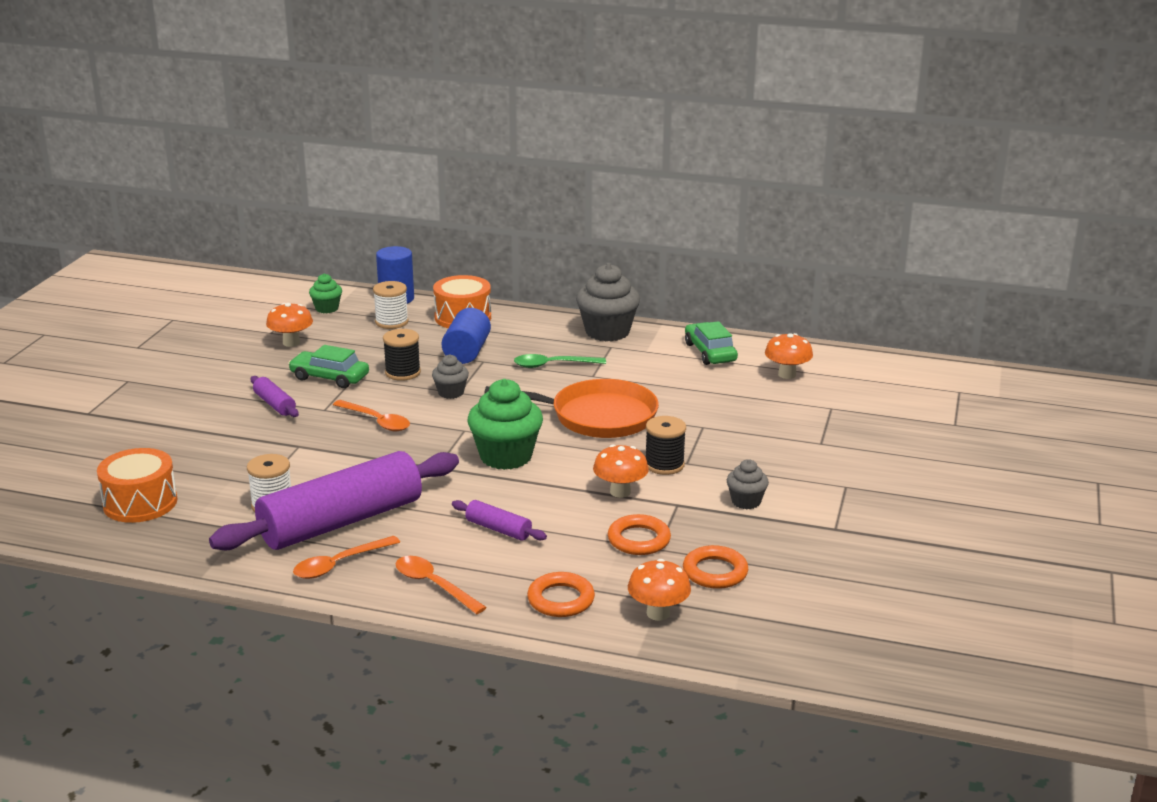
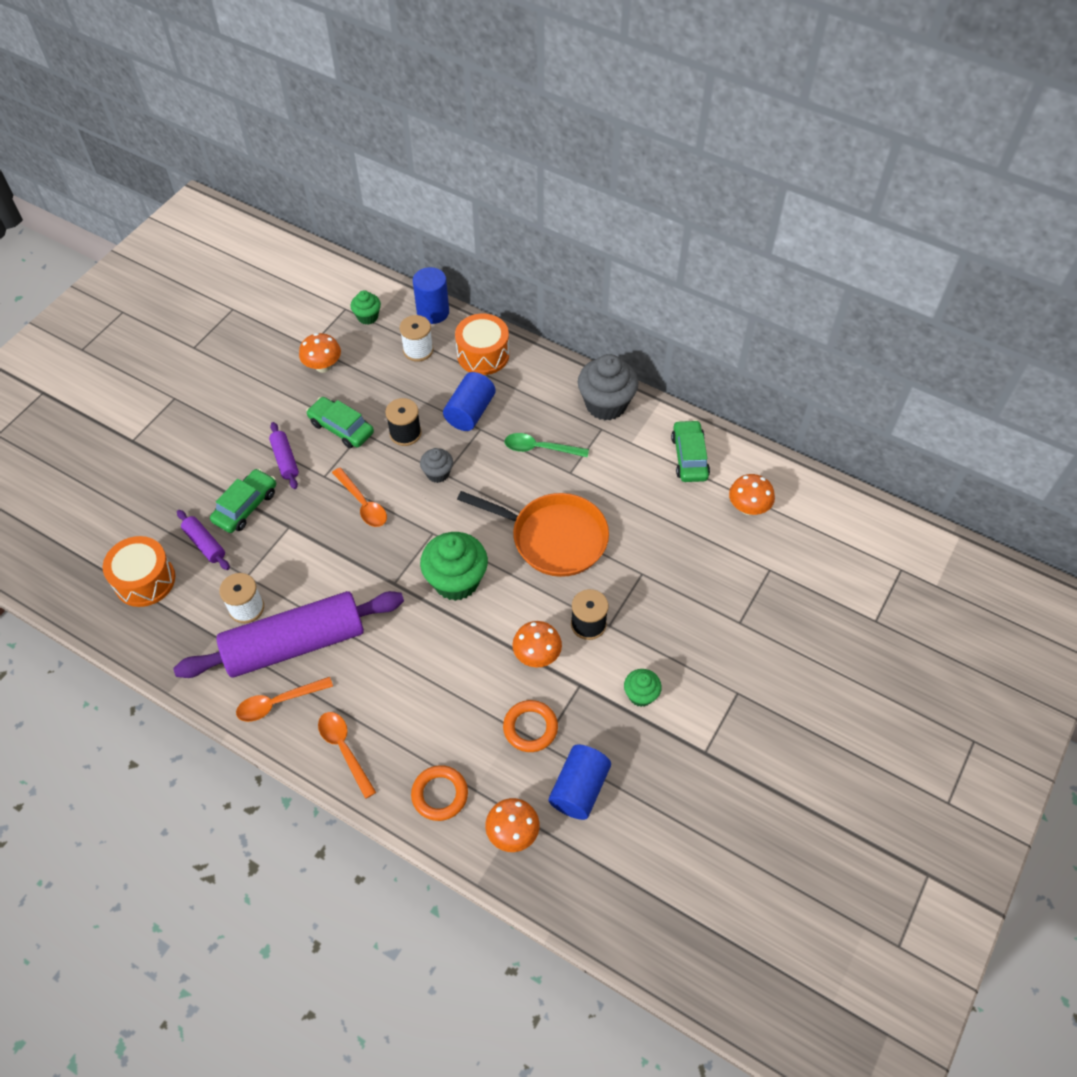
camera: 15 degrees right, 30 degrees up
purple rolling pin [452,500,547,541] -> purple rolling pin moved to [177,510,230,570]
orange ring [683,545,748,589] -> blue cylinder [549,744,611,820]
grey cupcake [727,459,769,509] -> green cupcake [624,669,662,707]
none -> green car [210,469,276,533]

